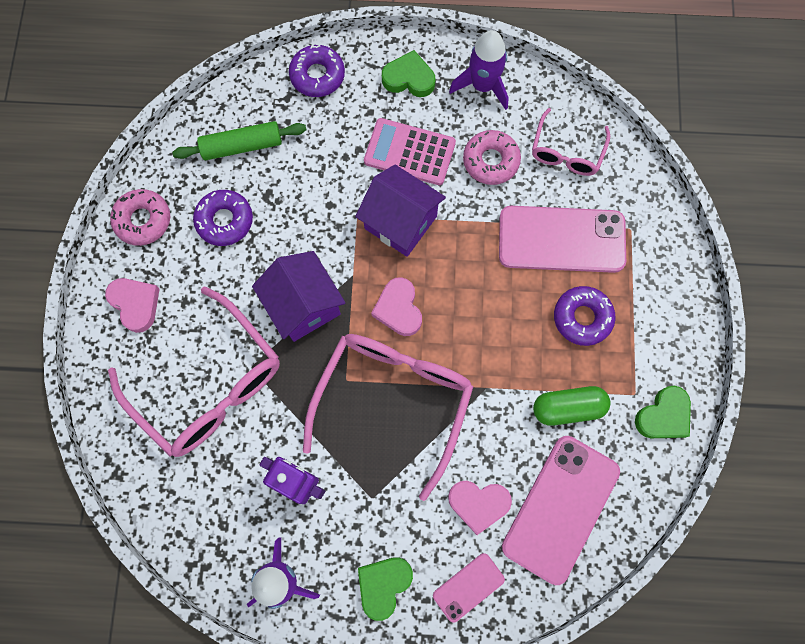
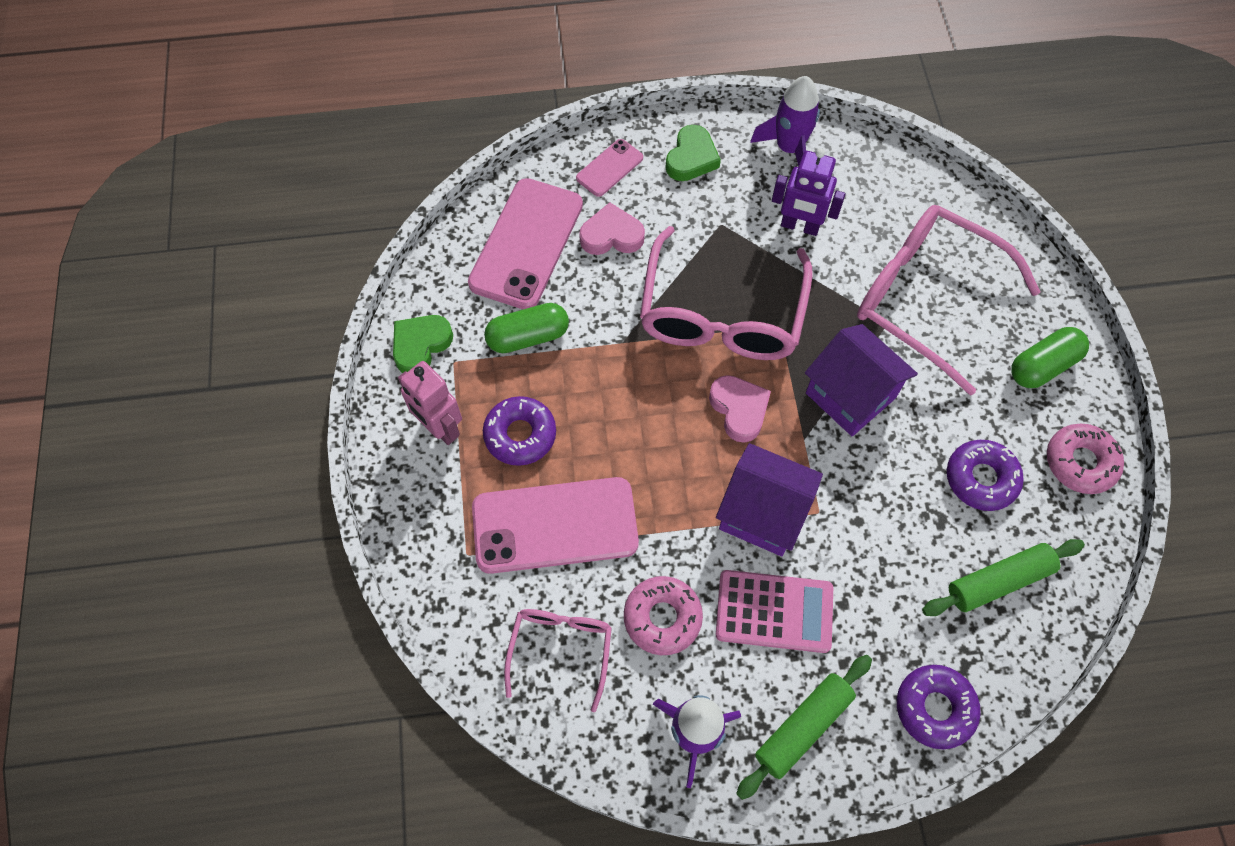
camera: 170 degrees right, 10 degrees down
pink heart [105,278,160,333] -> green capsule [1011,327,1089,388]
green heart [382,50,435,97] -> green rolling pin [736,655,872,800]
none -> pink robot [398,361,462,445]

